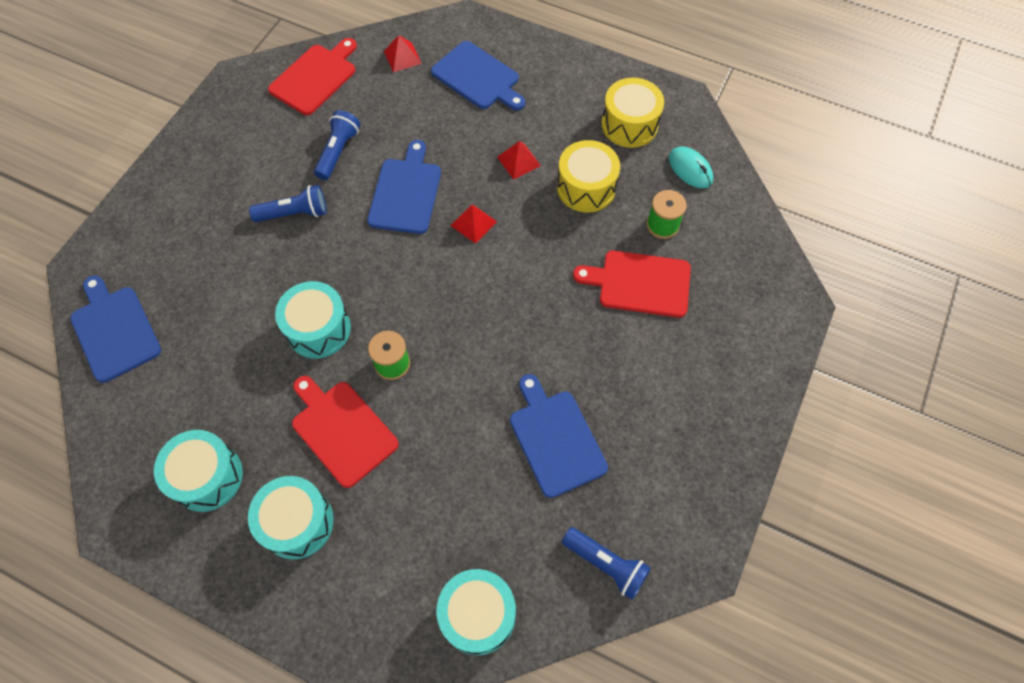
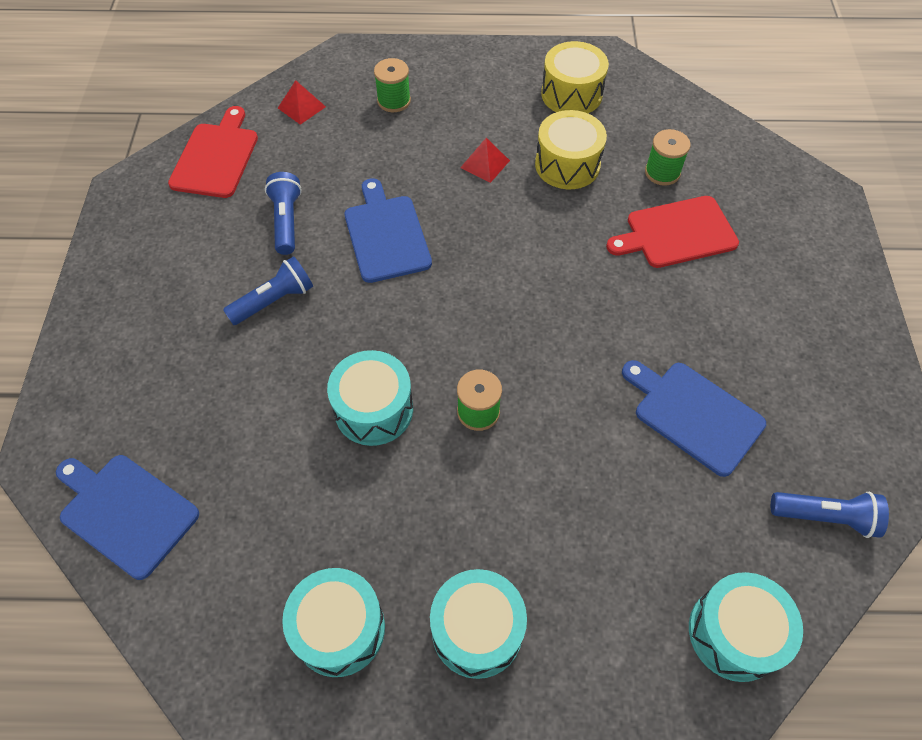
camera: 25 degrees left, 5 degrees down
red cutting board [292,376,399,488] -> none
blue cutting board [431,41,525,111] -> green spool [374,58,411,112]
red pyramid [450,204,497,244] -> none
turquoise mouse [669,147,713,188] -> none

